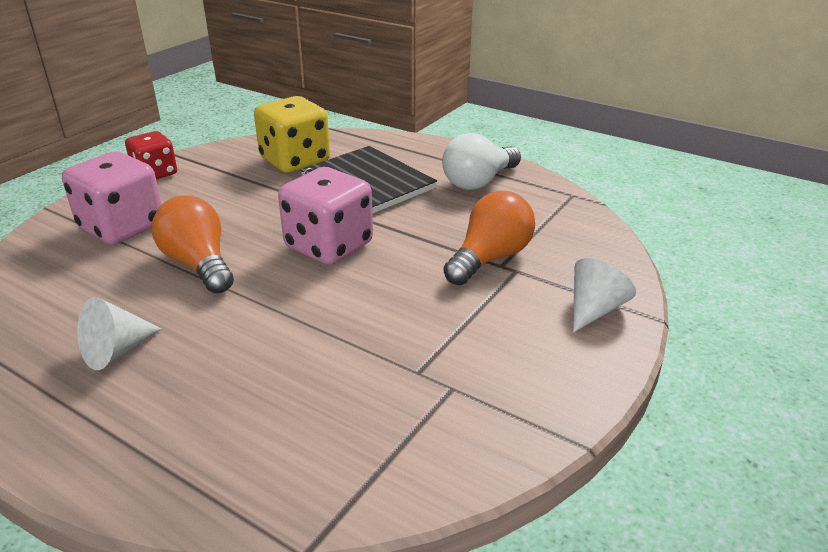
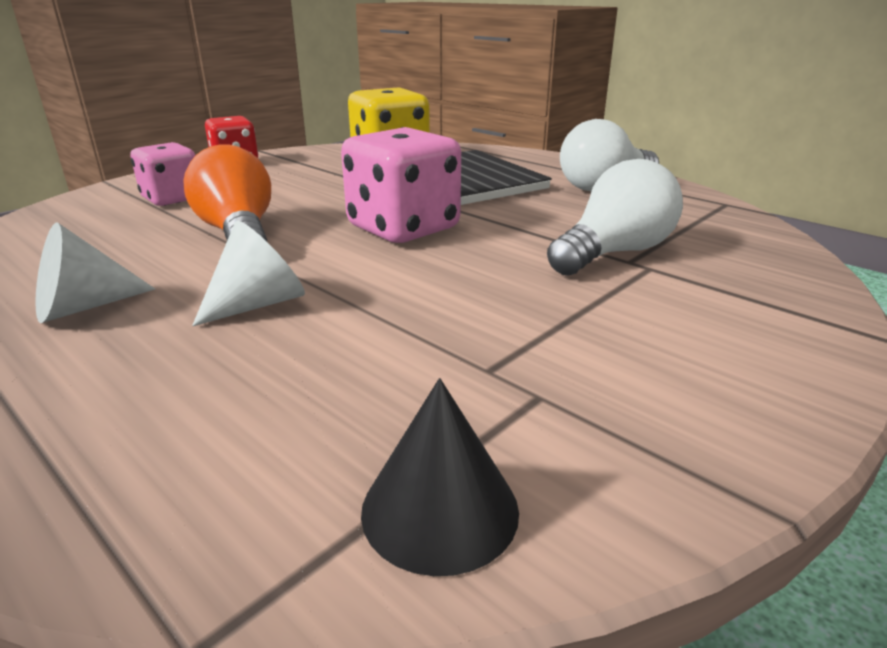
camera: 10 degrees right, 5 degrees down
pink dice [62,151,162,245] -> pink dice [131,142,196,206], size x0.64
orange light bulb [443,191,535,285] -> white light bulb [547,159,683,276]
white cone [573,258,636,333] -> white cone moved to [192,221,305,326]
none -> black cone [361,378,519,576]

